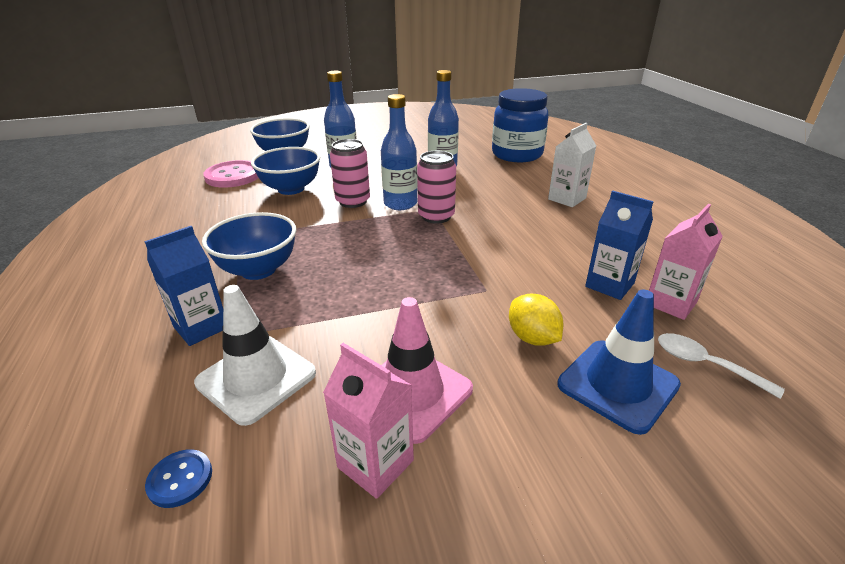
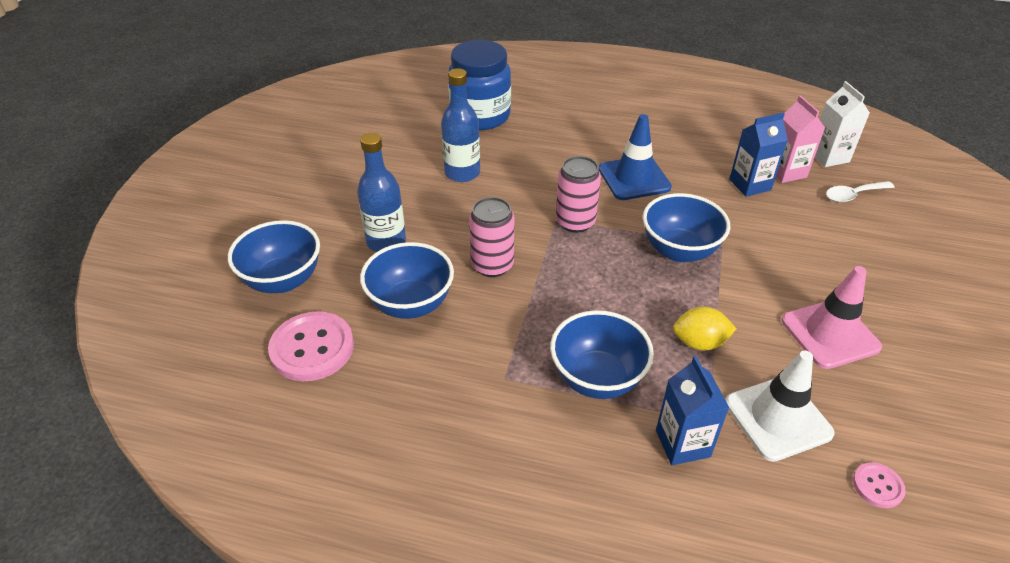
camera: 60 degrees left, 10 degrees up
blue button [145,449,212,508] -> pink button [853,462,906,508]
pink carton [323,343,414,499] -> none
blue bottle [381,94,417,210] -> none
yellow lemon [509,293,563,346] -> yellow lemon moved to [673,307,736,351]
white carton [548,123,596,207] -> white carton moved to [815,81,870,167]
blue traffic cone [557,289,681,435] -> blue traffic cone moved to [599,114,672,200]
none -> blue bowl [643,193,731,262]

